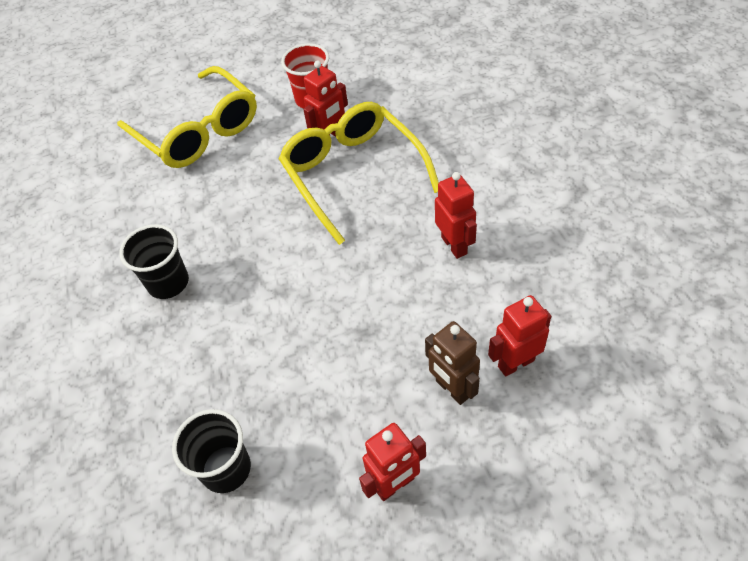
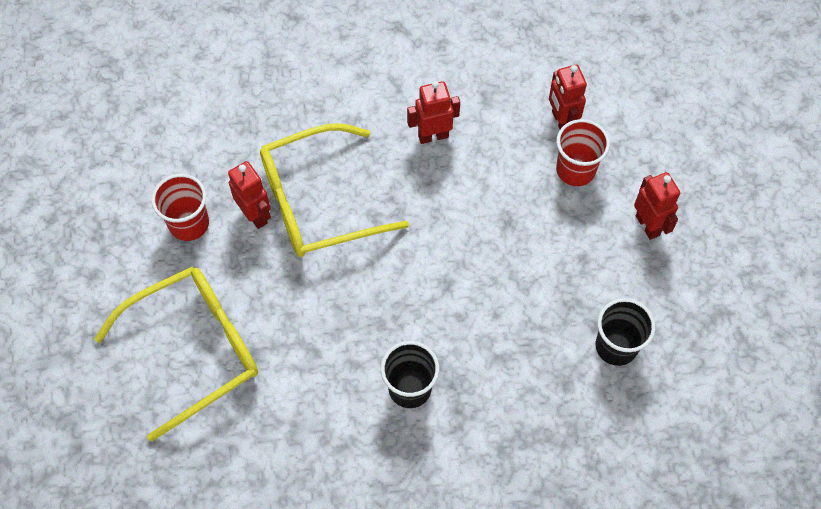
camera: 85 degrees left, 10 degrees up
brown robot [425,321,480,405] -> red cup [556,119,610,186]

